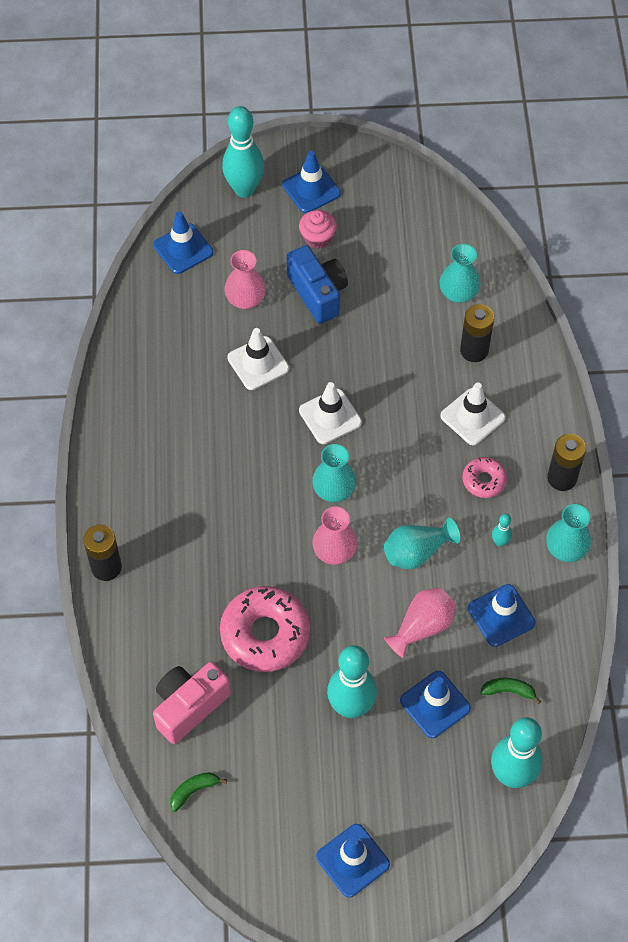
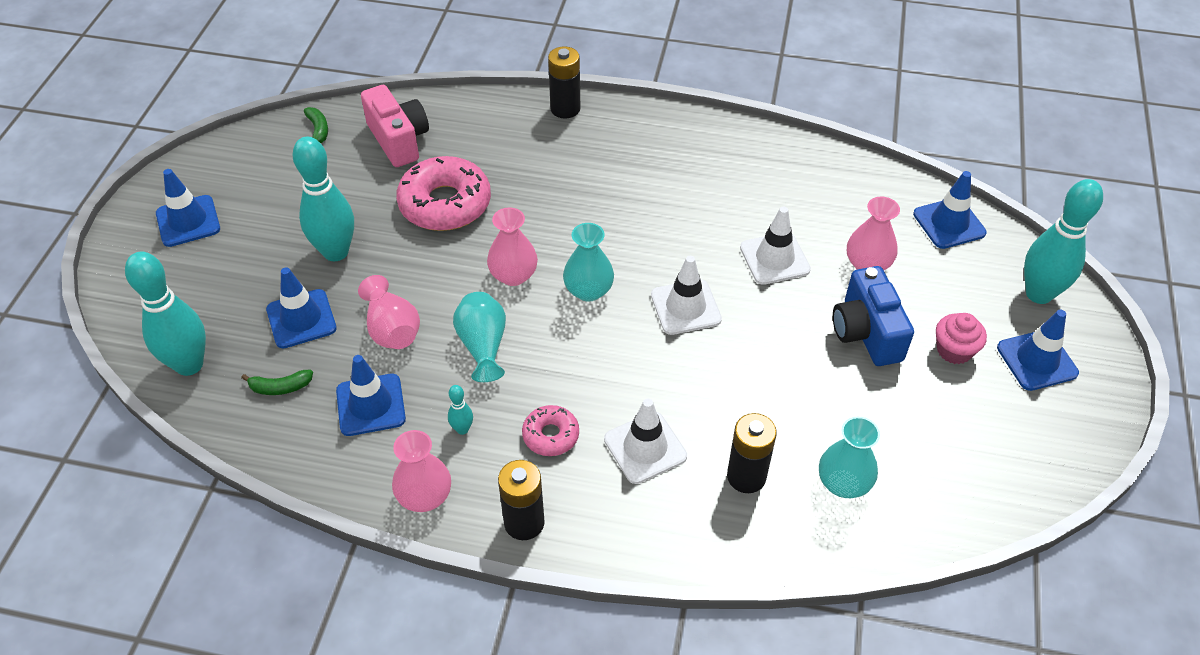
camera: 105 degrees right, 10 degrees down
blue camera [287,245,348,324] -> blue camera turned 90 degrees clockwise [833,266,914,366]
green banana [480,678,541,704] -> green banana turned 60 degrees clockwise [241,370,313,395]
turquoise vase [546,504,591,562] -> pink vase [392,430,451,512]

